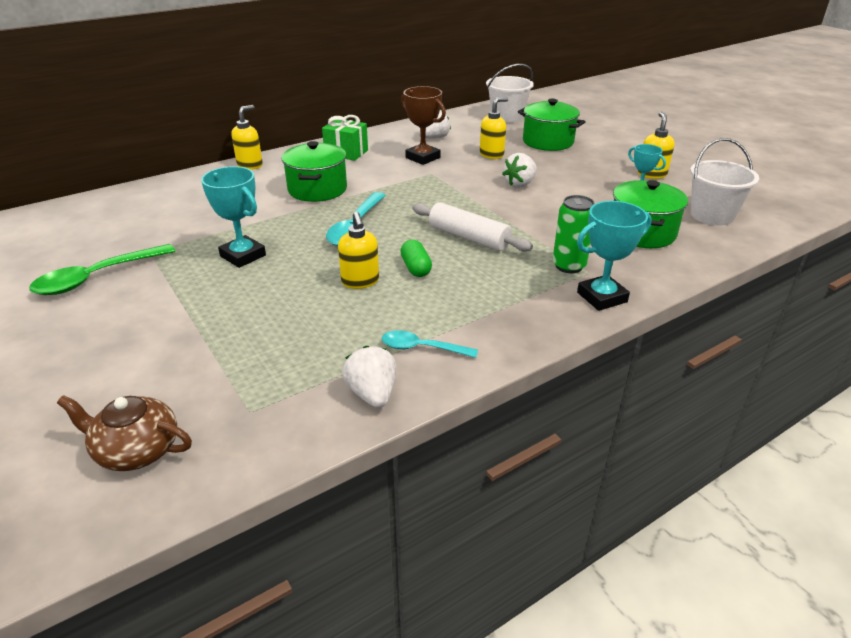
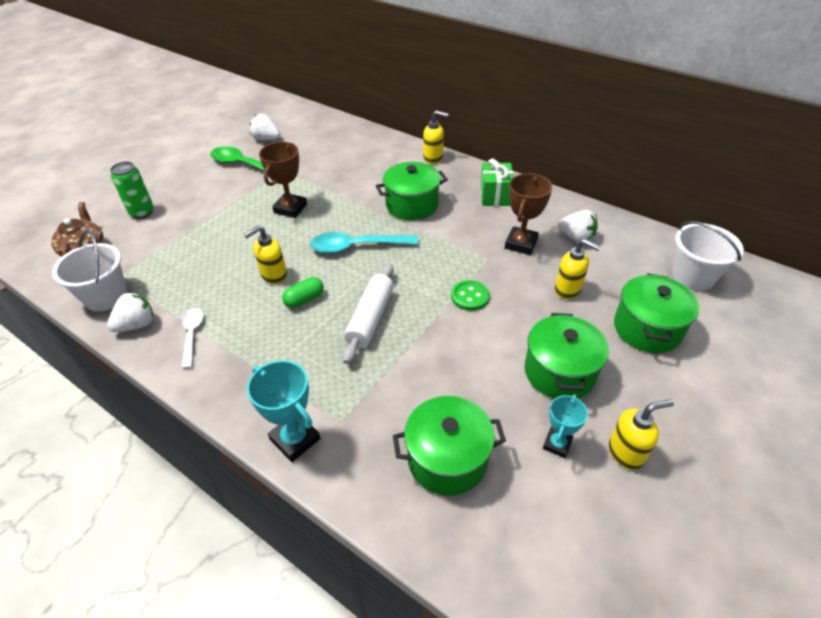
camera: 70 degrees right, 10 degrees up
turquoise trophy [201,166,266,268] -> brown trophy [259,142,307,218]
turquoise spoon [382,330,478,358] -> white spoon [182,308,203,369]
white strawberry [502,153,537,188] -> white strawberry moved to [250,114,280,141]
green can [553,195,595,273] -> green can moved to [110,161,154,219]
white bucket [690,138,759,225] -> white bucket moved to [52,230,127,312]
none -> green button [451,280,490,311]
none -> green pot [524,313,609,399]

